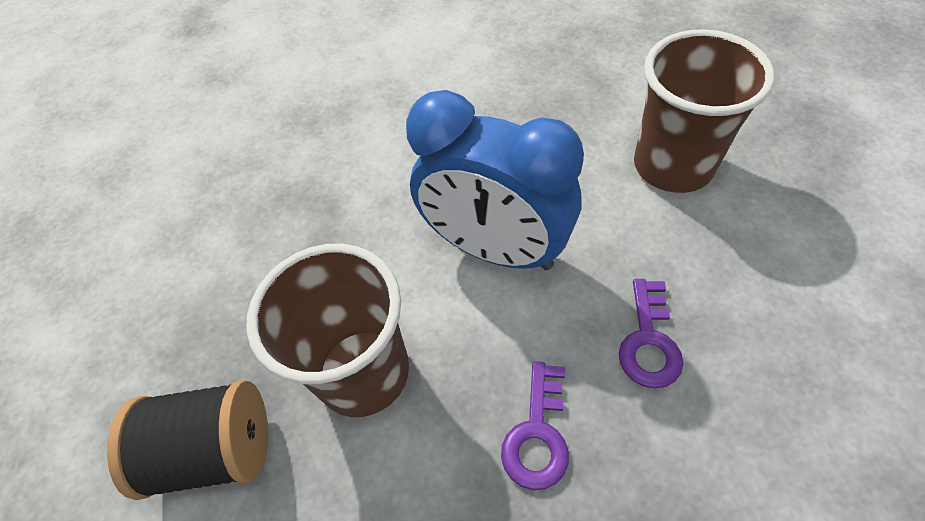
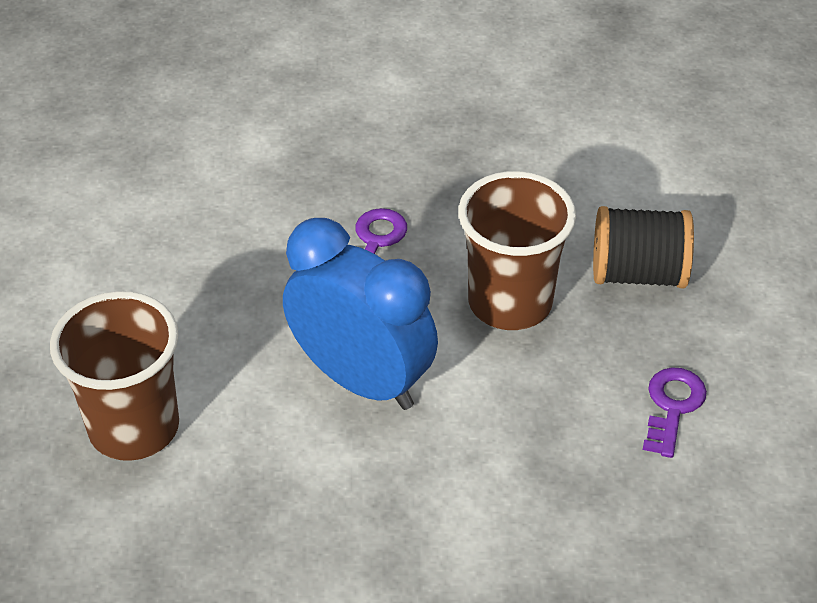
camera: 175 degrees left, 10 degrees down
purple key [619,279,684,389] -> purple key moved to [643,367,707,458]

